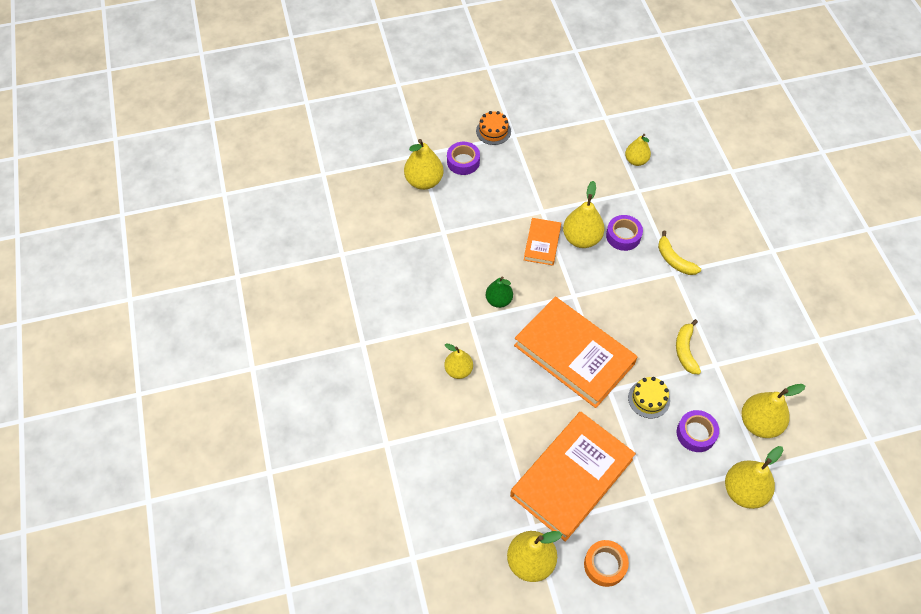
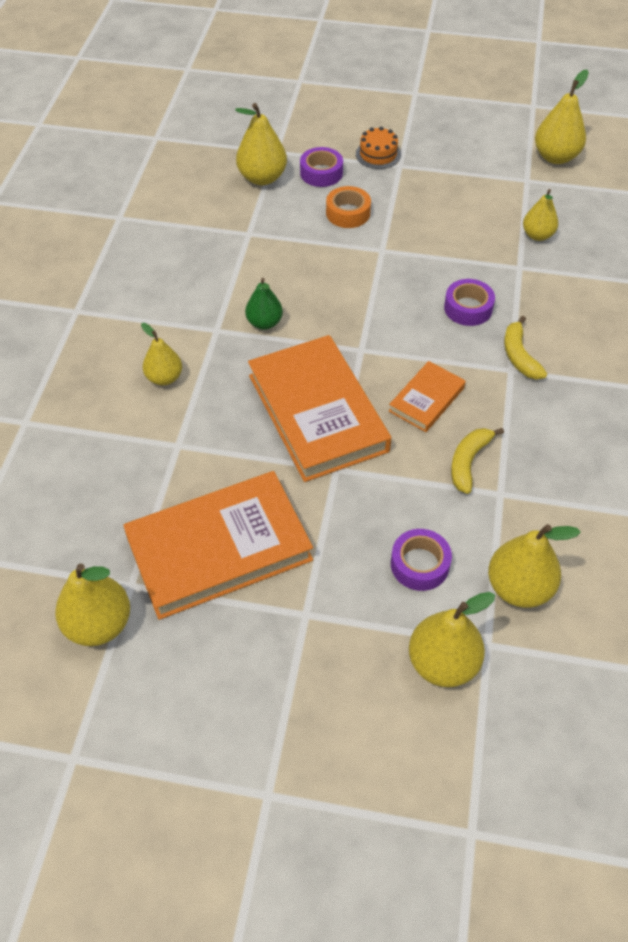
camera: 25 degrees right, 5 degrees down
orange book [524,218,561,265] -> orange book moved to [389,361,466,432]
yellow pear [563,181,605,248] -> yellow pear moved to [535,69,589,164]
orange tape [584,540,629,587] -> orange tape moved to [326,186,371,228]
yellow cake [628,377,670,418] -> none

